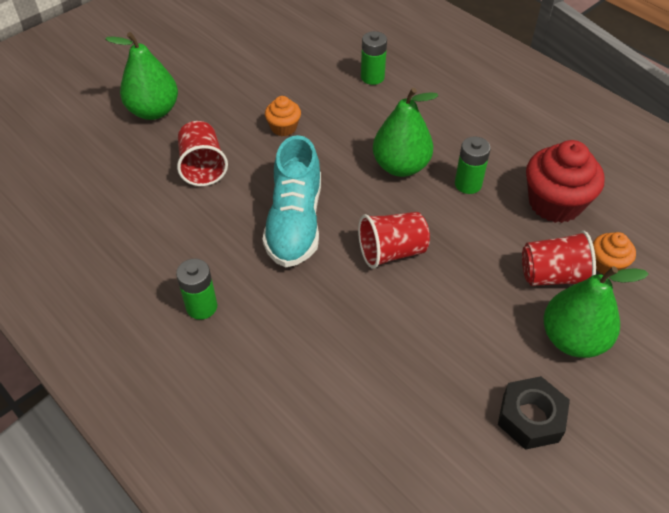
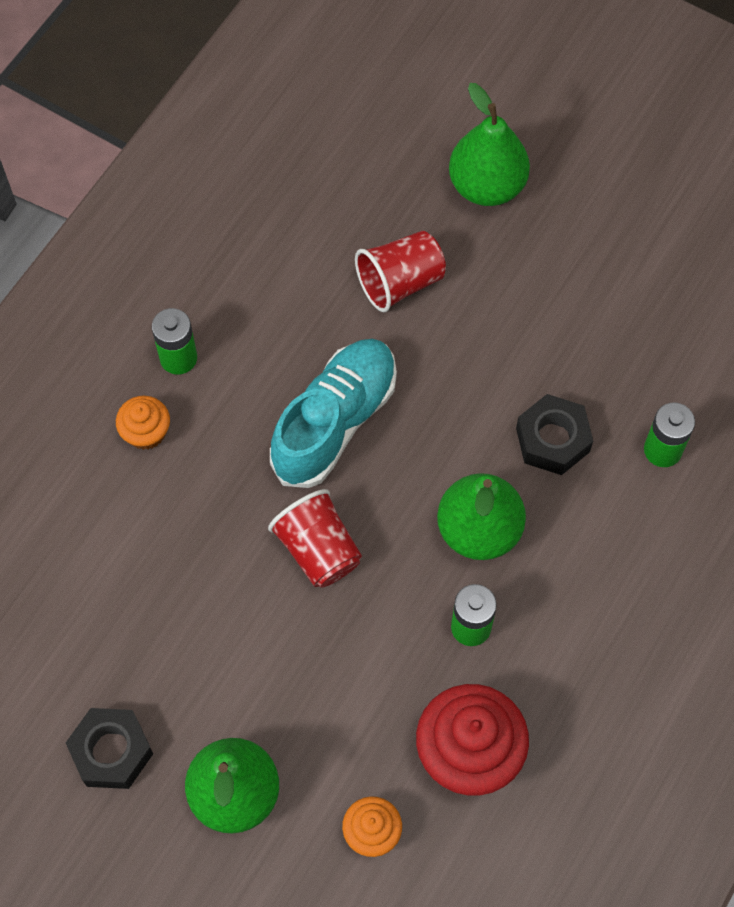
camera: 75 degrees right, 15 degrees up
turquoise shoe [262,135,321,268] -> turquoise shoe turned 135 degrees clockwise [270,339,397,488]
orange cupcake [265,96,301,136] -> orange cupcake moved to [116,396,170,450]
red cup [522,231,596,286] -> none
none -> black nut [516,394,593,475]

